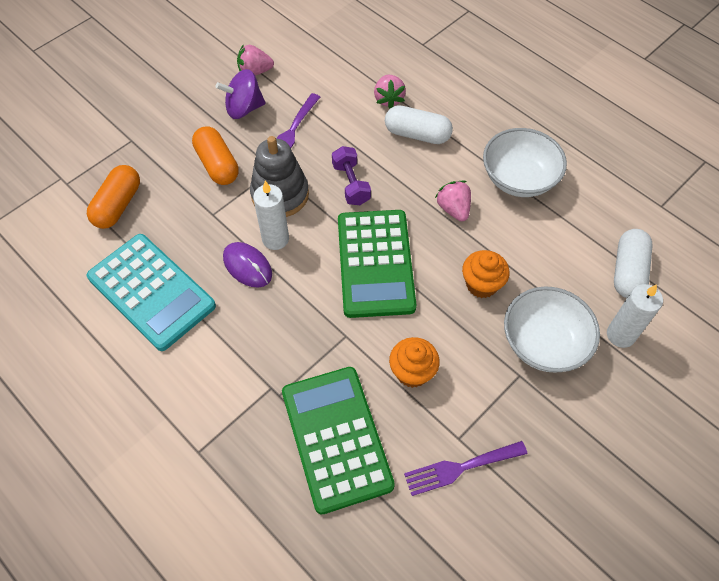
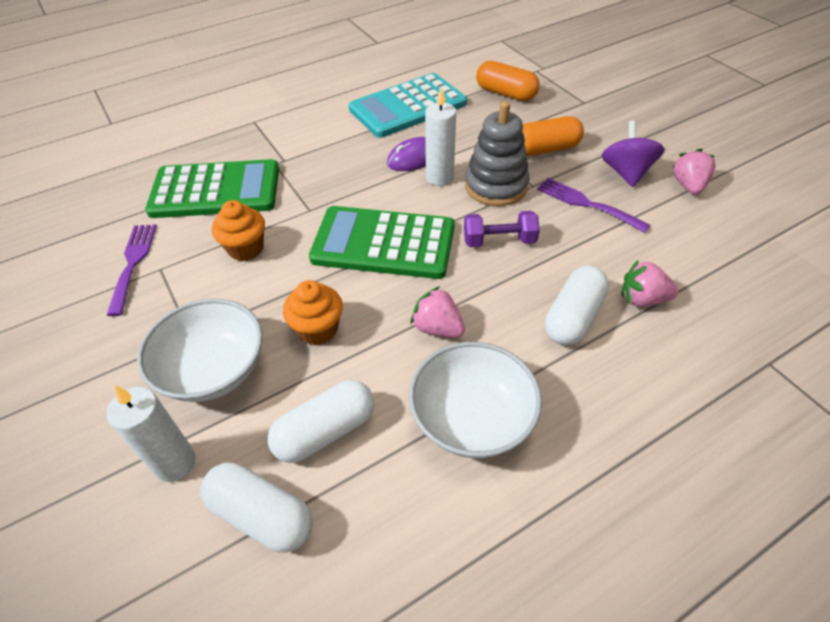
camera: 105 degrees right, 10 degrees down
pink strawberry [435,181,471,221] -> pink strawberry turned 135 degrees counterclockwise [411,286,465,338]
none -> white capsule [268,380,374,463]

